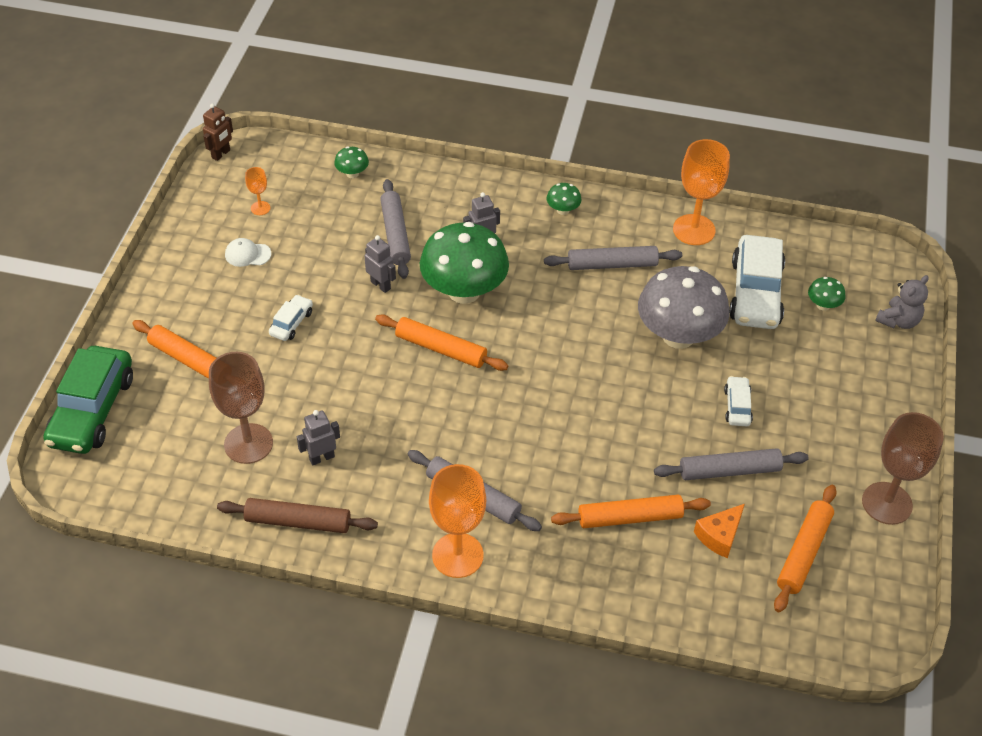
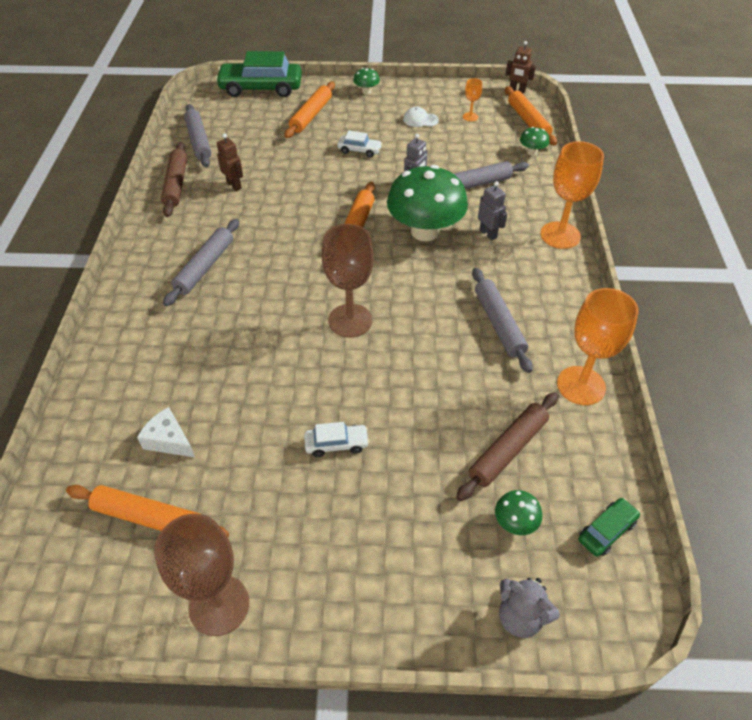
camera: 80 degrees right, 0 degrees up
brown goblet [209,352,273,464] -> brown goblet moved to [322,224,374,338]
white cap [225,238,271,267] -> white cap turned 75 degrees counterclockwise [403,107,439,127]
grey robot [297,410,340,465] -> brown robot [217,133,243,191]
orange goblet [429,464,486,578] -> orange goblet moved to [540,141,604,249]
green mushroom [547,183,581,215] -> green mushroom moved to [353,68,380,94]
orange rolling pin [551,495,711,528] -> orange rolling pin moved to [505,86,557,146]
grey mushroom [638,266,730,349] -> none
grey rolling pin [654,448,809,480] -> grey rolling pin moved to [184,104,211,167]
orange cheese [694,504,745,558] -> white cheese [137,407,195,458]
white car [729,235,785,329] -> brown rolling pin [456,392,558,501]
none -> green car [579,498,640,557]

